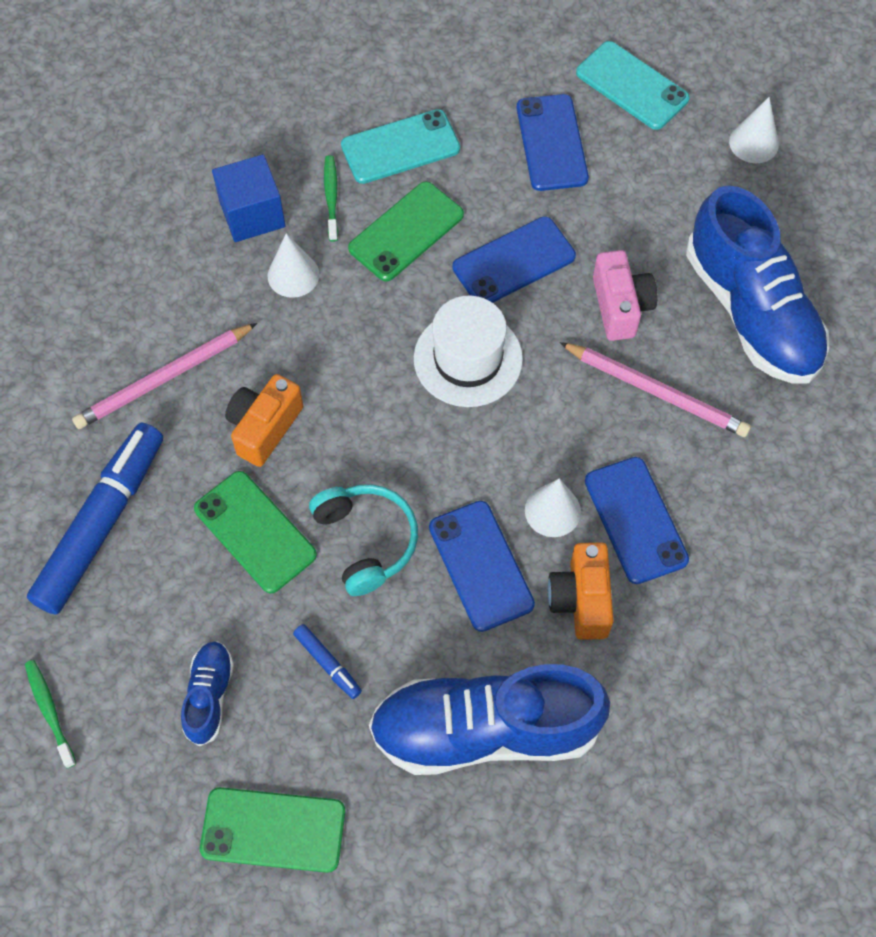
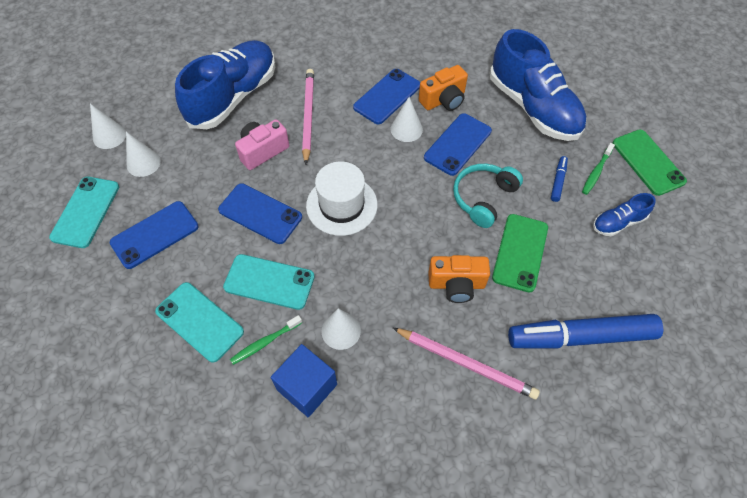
camera: 120 degrees left, 5 degrees down
green toothbrush [25,660,76,768] -> green toothbrush moved to [582,143,615,195]
green phone [348,181,464,282] -> turquoise phone [223,254,315,310]
none -> white cone [126,132,161,177]

